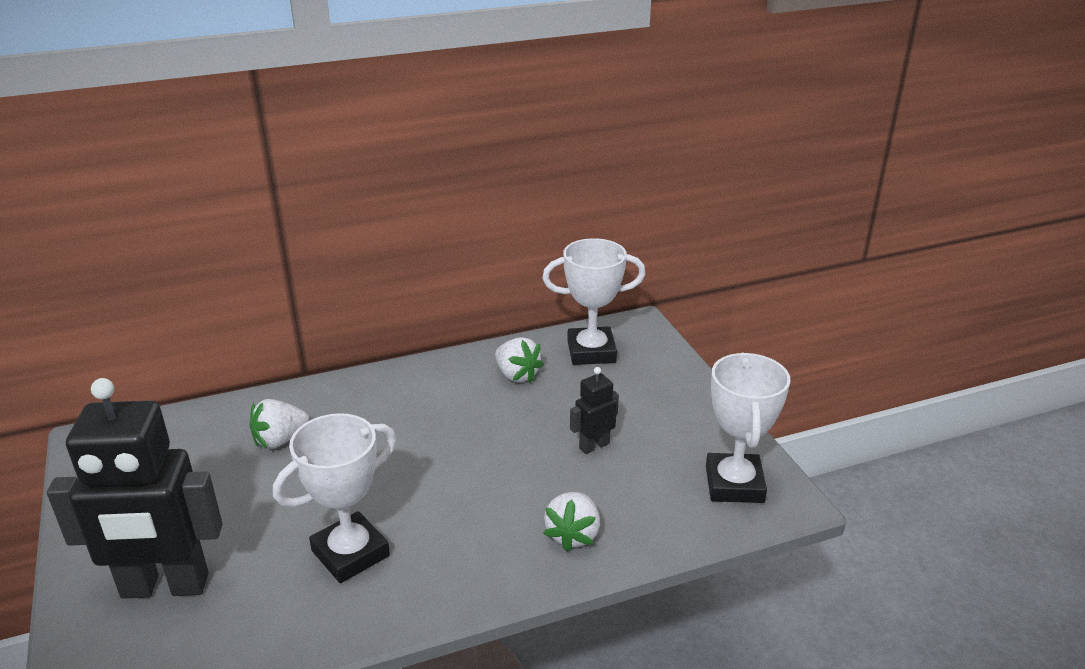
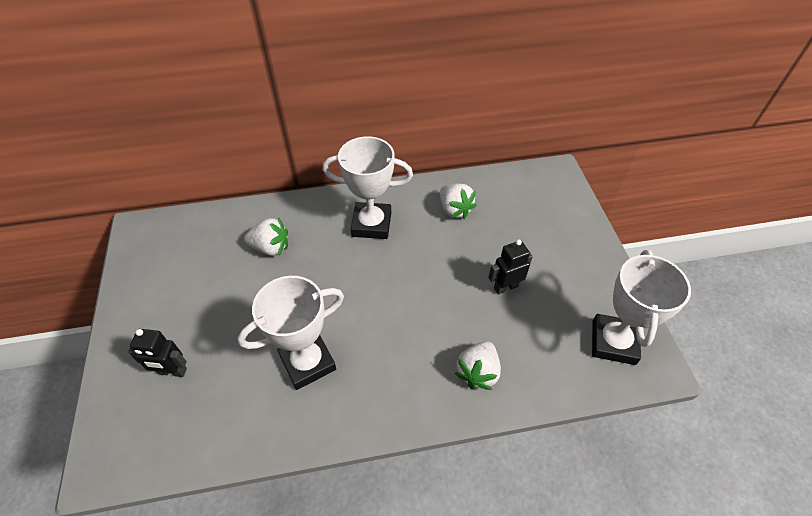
camera: 10 degrees right, 20 degrees up
black robot [47,378,223,599] -> black robot [128,329,187,377], size x0.45
white strawberry [249,399,309,449] -> white strawberry turned 150 degrees counterclockwise [244,217,288,256]
white trophy [542,238,646,365] -> white trophy moved to [323,136,413,239]

